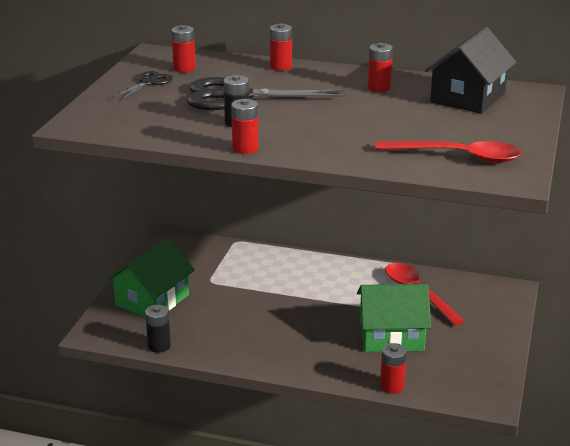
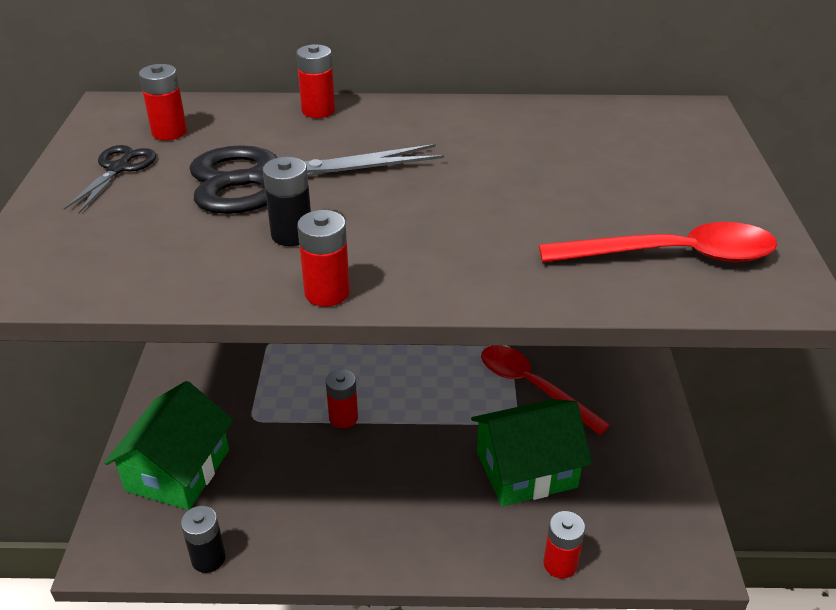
camera: 15 degrees left, 10 degrees up
red battery [368,43,393,92] -> red battery moved to [326,370,358,429]
black house [425,27,516,114] -> none

